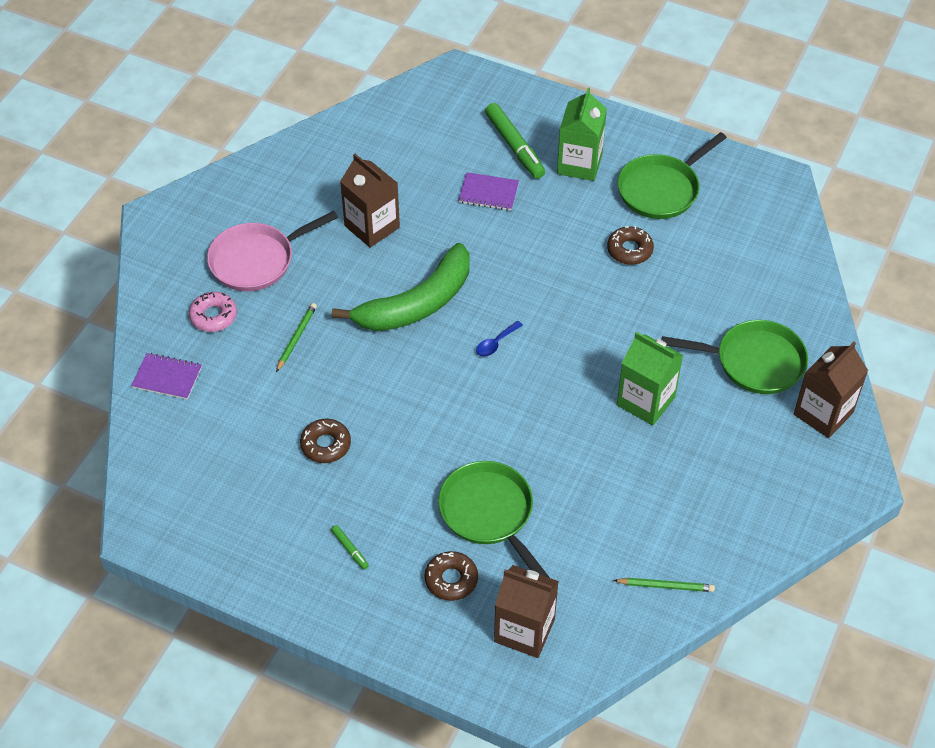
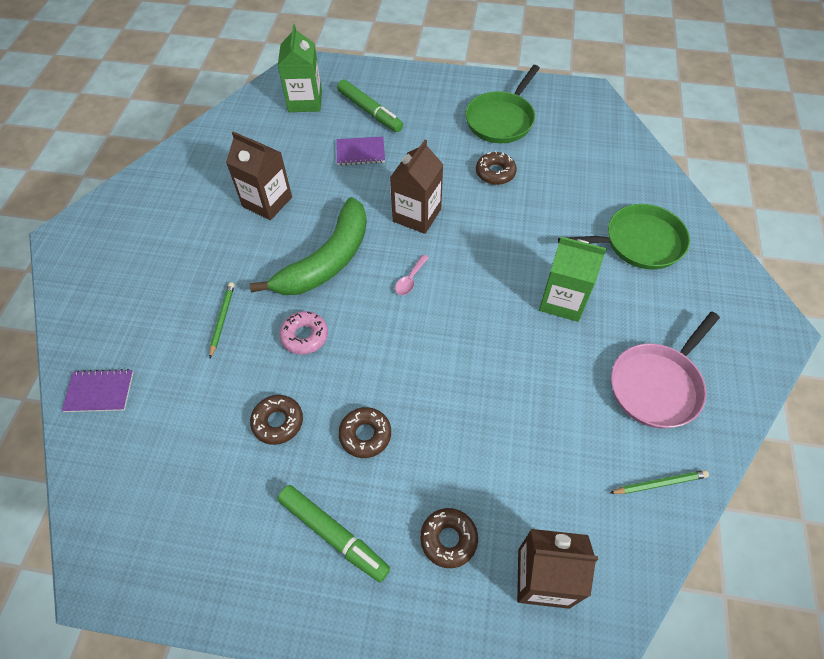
camera: 15 degrees left, 5 degrees up
pink donut [189,292,237,332] -> pink donut moved to [279,311,328,355]
pink pan [207,211,338,291] -> pink pan moved to [611,312,720,428]
green marker [331,525,369,570] -> green marker [277,485,390,582], size x2.18
green pan [438,461,550,578] -> none
blue spoon [476,321,523,357] -> pink spoon [395,255,429,295]
green carton [557,88,607,181] -> green carton moved to [278,24,322,112]
brown carton [794,342,868,438] -> brown carton moved to [390,140,444,234]
none -> brown donut [338,407,391,458]

